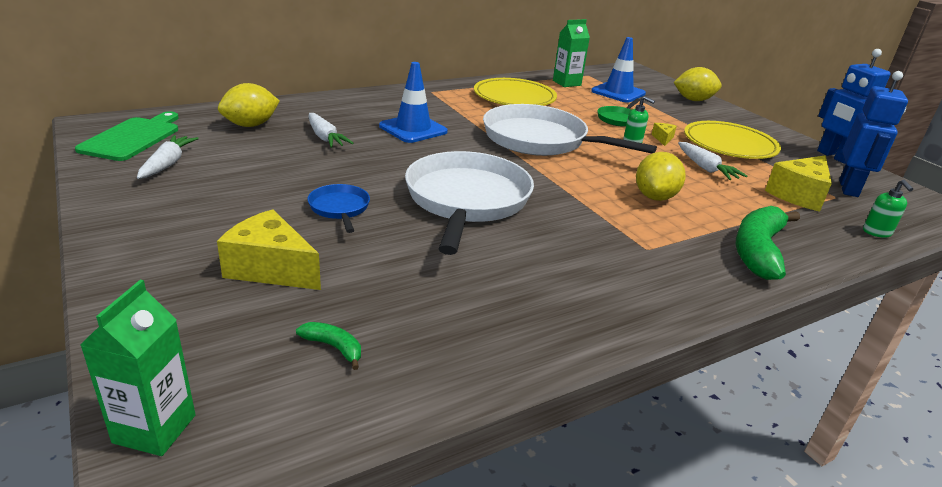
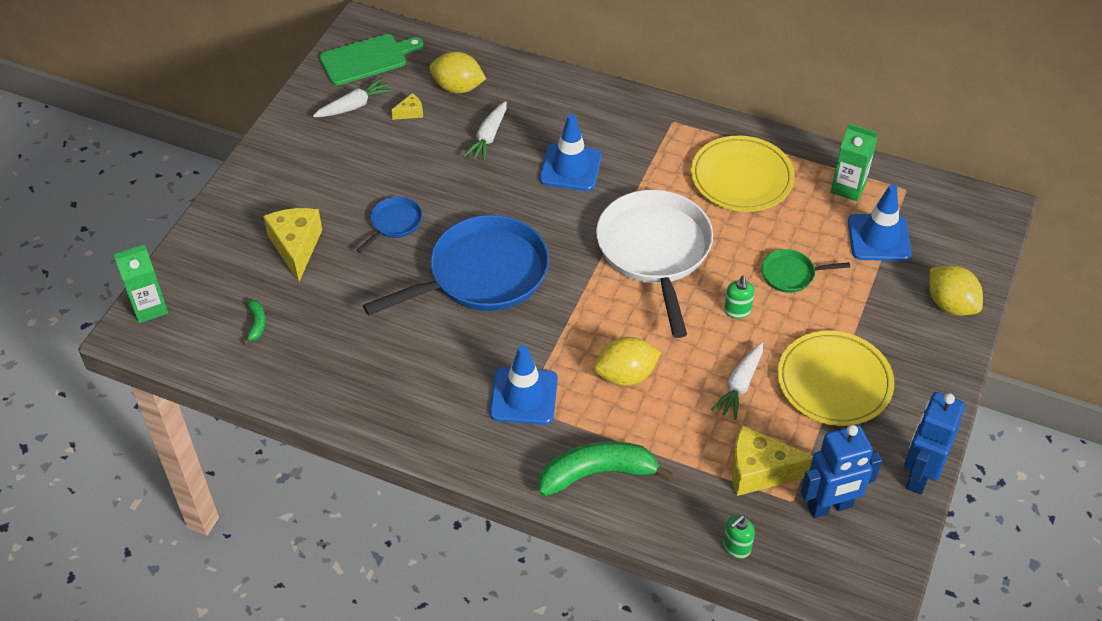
camera: 55 degrees right, 20 degrees up
white pan [405,151,534,255] -> blue pan [363,215,549,316]
yellow cheese [651,123,677,146] -> yellow cheese moved to [391,93,423,120]
none -> blue traffic cone [490,345,558,425]

